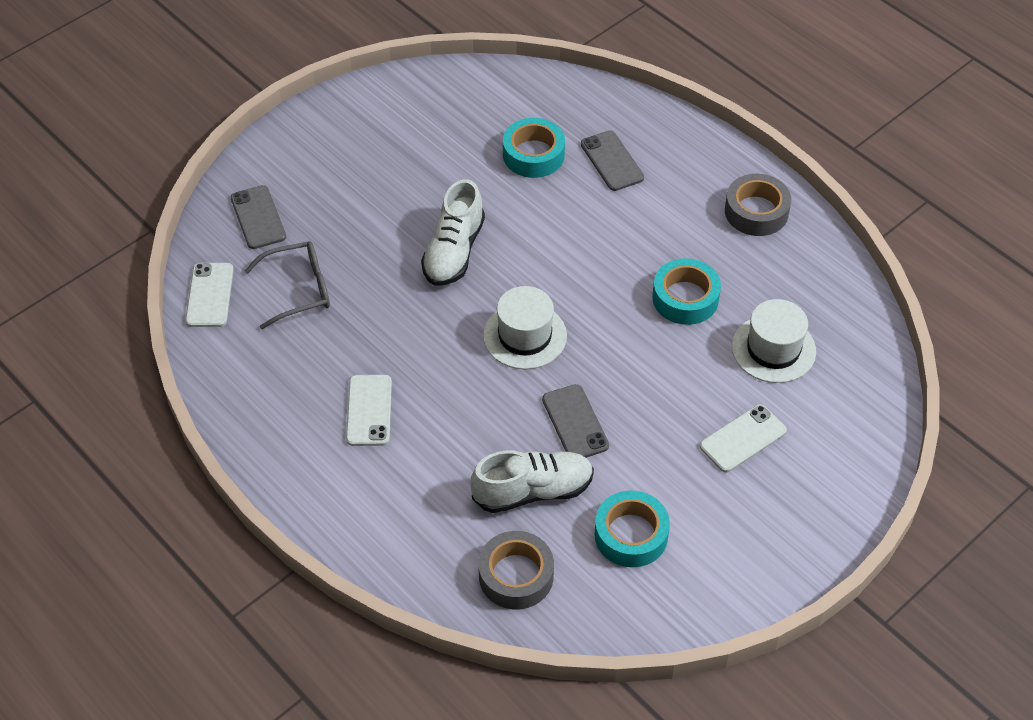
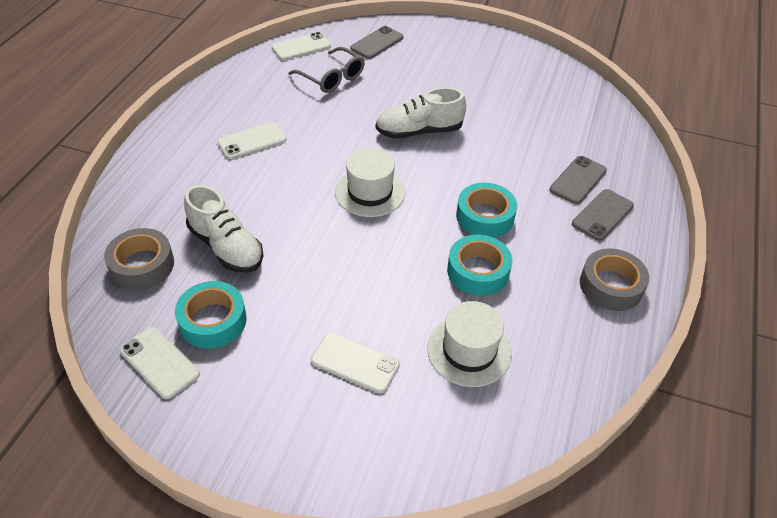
camera: 60 degrees right, 5 degrees down
turquoise tape [503,118,565,178] -> turquoise tape moved to [456,183,517,238]
grey phone [542,384,609,458] -> grey phone moved to [572,189,634,241]
none -> white phone [120,327,200,399]

